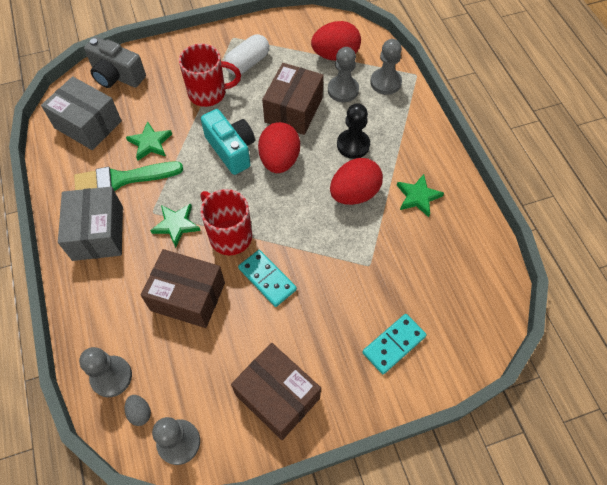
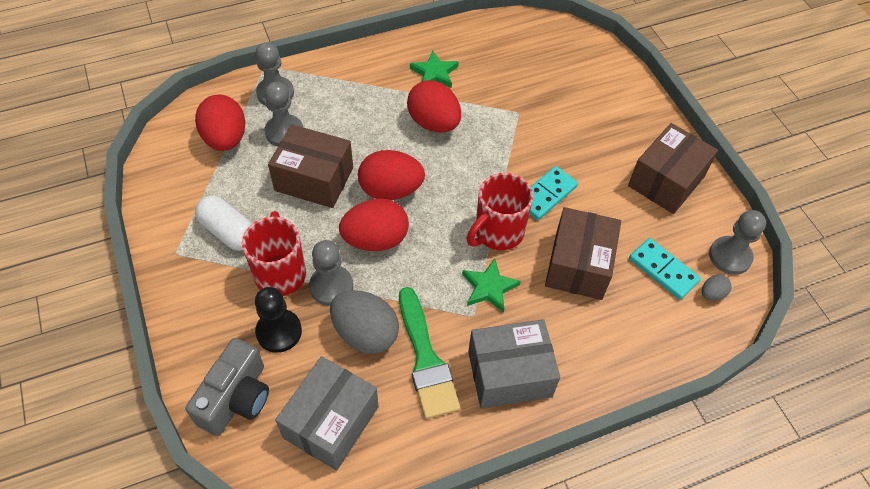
camera: 95 degrees left, 5 degrees down
grey pawn [79,347,132,397] -> grey pawn moved to [309,240,353,306]
green star [126,121,172,161] -> grey egg [330,290,399,354]
turquoise camera [201,109,255,175] -> red egg [339,198,409,251]
black pawn [337,103,370,159] -> black pawn moved to [255,287,302,353]
turquoise domino [362,314,426,374] -> turquoise domino moved to [629,238,701,300]

